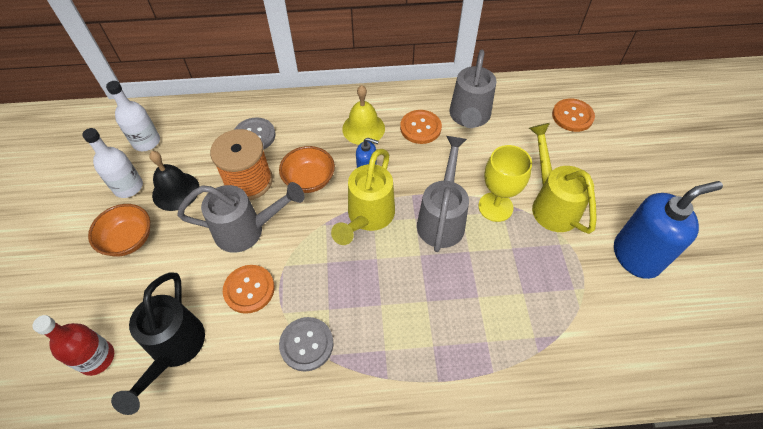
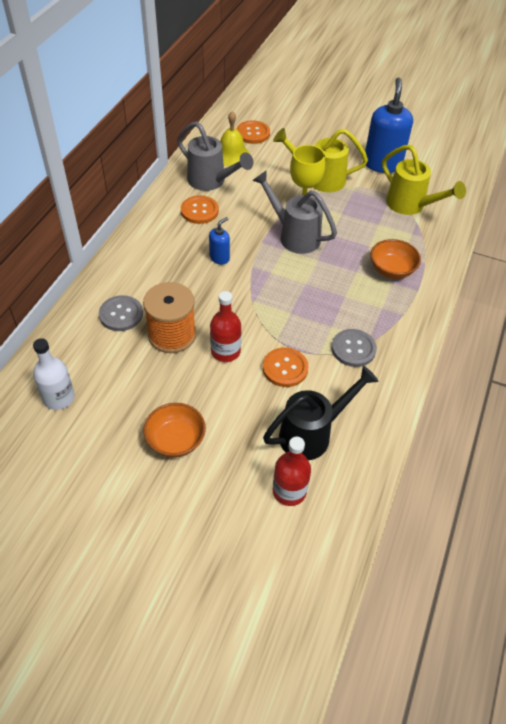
camera: 65 degrees left, 5 degrees down
white bottle [82,128,143,198] -> none
black watering can [111,272,205,415] -> black watering can turned 60 degrees counterclockwise [263,366,379,460]
black bell [149,151,200,211] -> none
grey watering can [177,182,305,253] -> red bottle [210,291,241,362]
orange bowl [279,146,335,193] -> orange bowl moved to [370,239,421,279]
yellow watering can [331,149,395,245] -> yellow watering can moved to [382,145,466,215]
yellow bell [342,85,385,145] -> yellow bell moved to [220,111,250,166]

